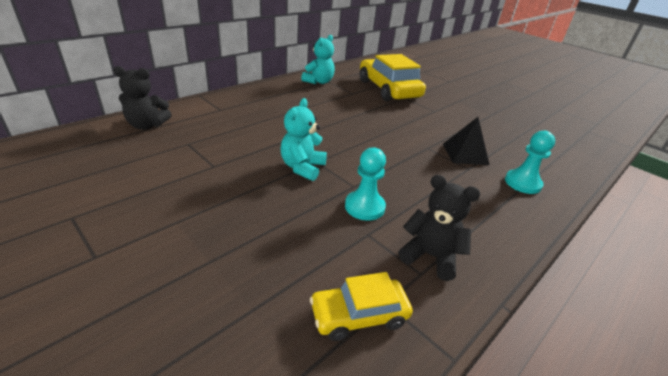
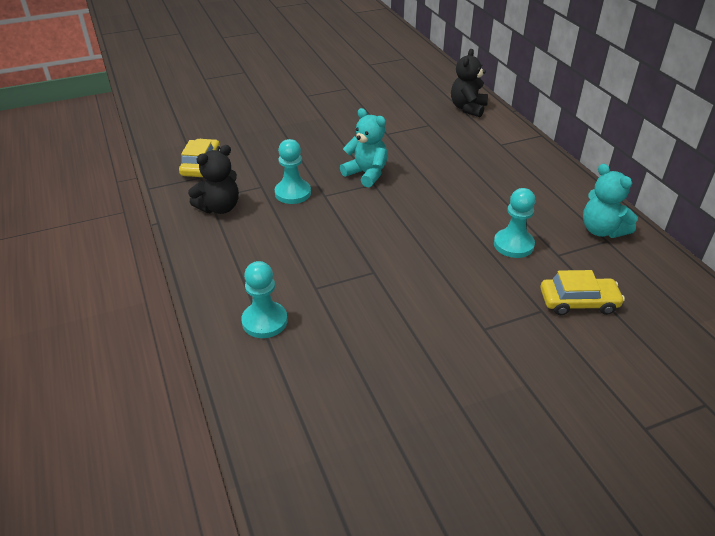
camera: 115 degrees right, 5 degrees up
yellow car [360,54,426,101] -> yellow car [540,270,625,315], size x0.53
black pyramid [443,117,490,165] -> none
none -> turquoise pawn [494,188,535,258]

